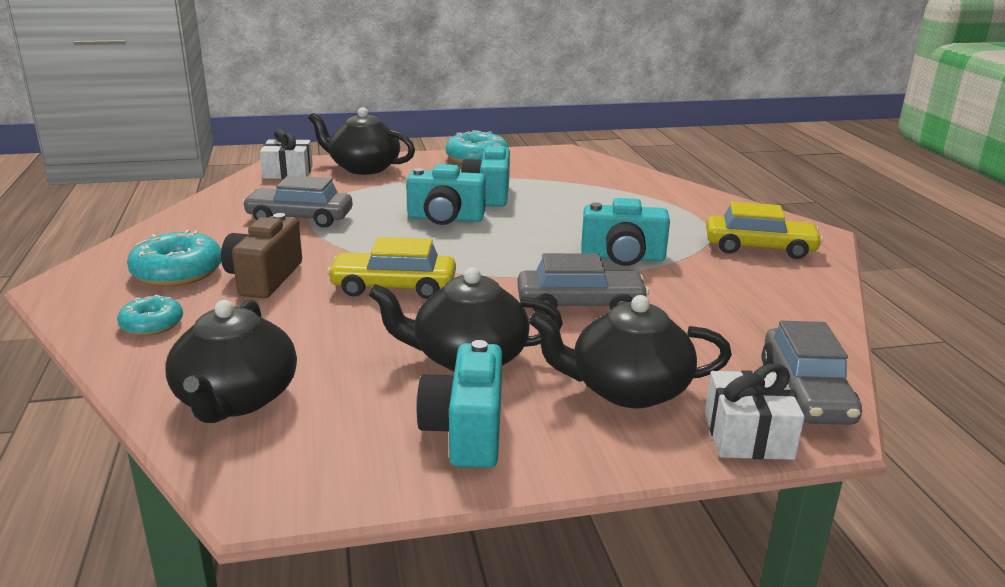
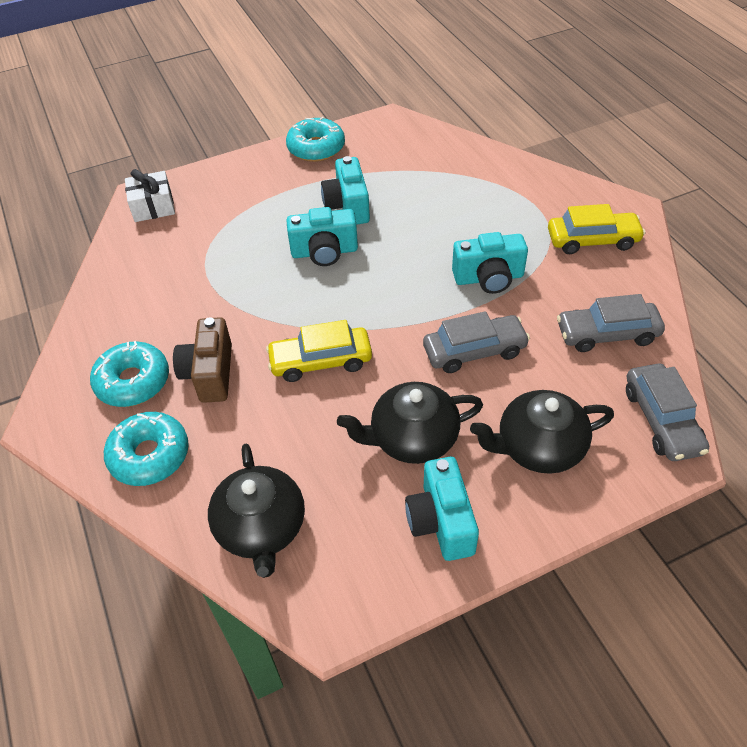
camera: 10 degrees left, 25 degrees up
turquoise donut [117,294,183,336] -> turquoise donut [104,412,189,486], size x1.65
grey car [242,175,352,228] -> grey car moved to [557,294,665,352]
black teapot [308,107,415,175] -> none
white gift [705,363,805,460] -> none

